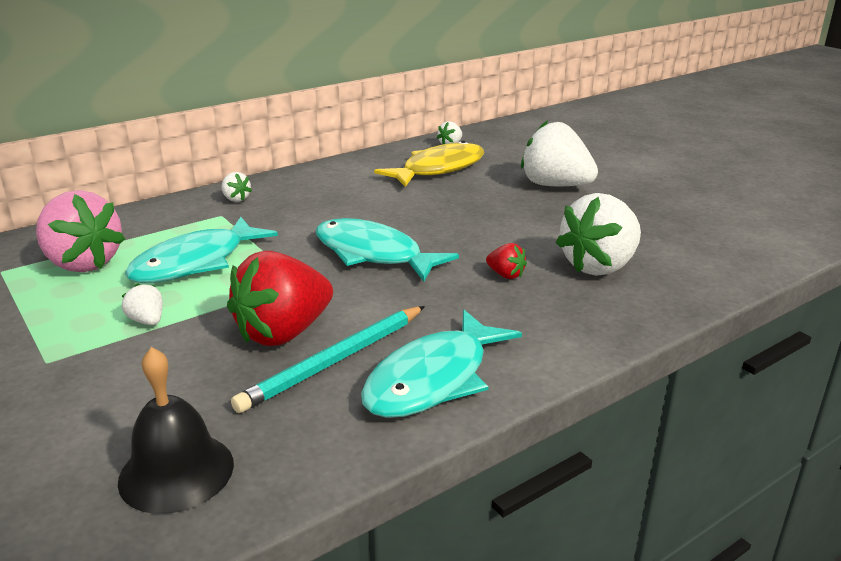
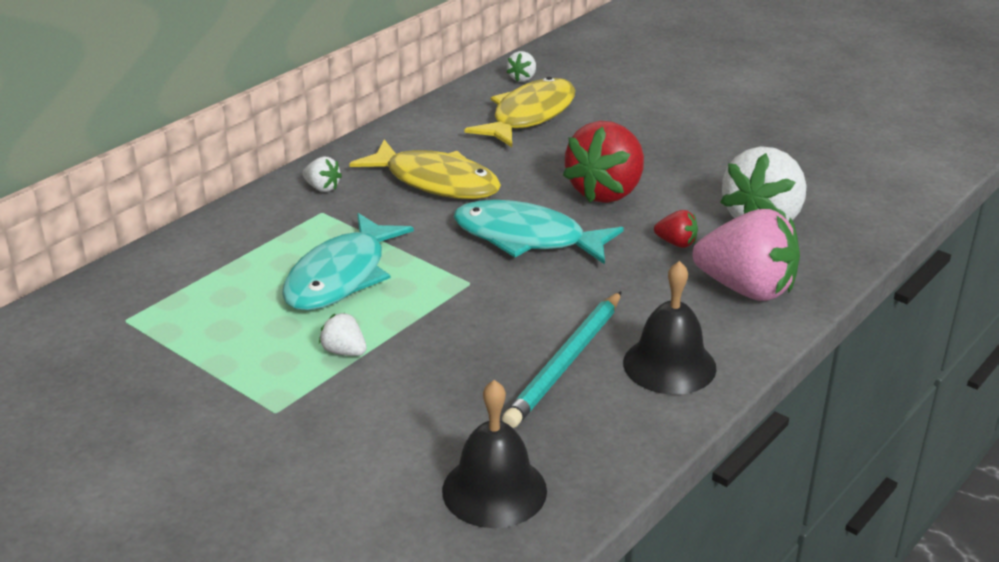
camera: 15 degrees left, 5 degrees up
pink strawberry [36,190,125,272] -> pink strawberry moved to [692,209,800,301]
red strawberry [227,250,333,346] -> red strawberry moved to [563,121,644,203]
turquoise fish [361,310,522,418] -> black bell [623,261,716,395]
white strawberry [521,120,598,186] -> none
none -> yellow fish [349,139,501,199]

